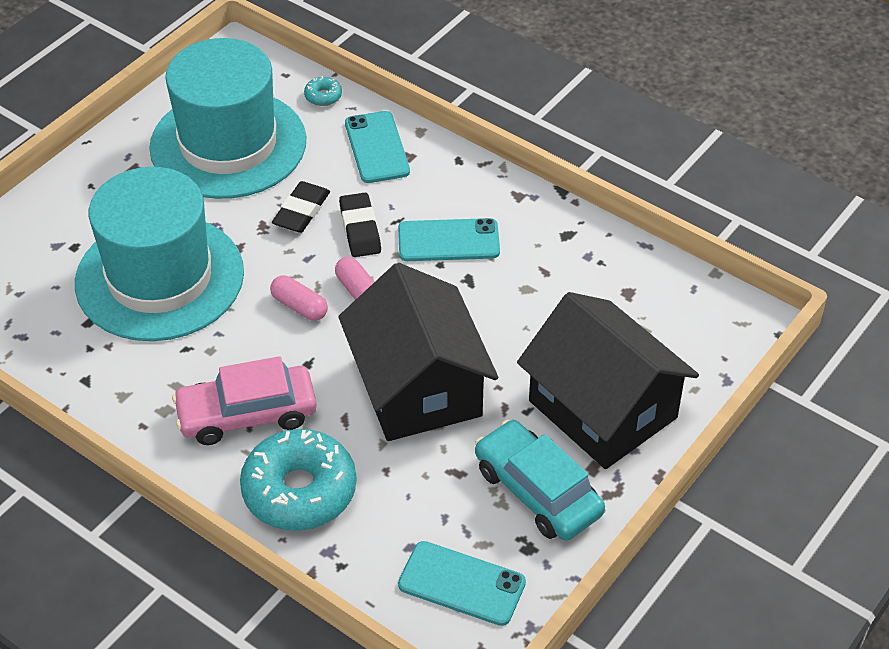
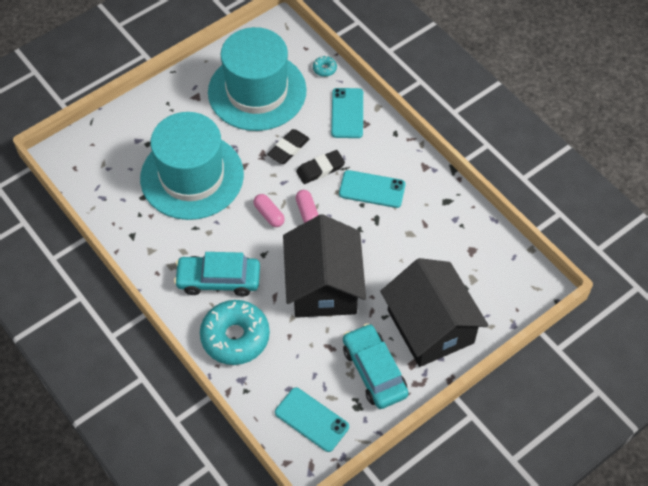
camera: 15 degrees right, 10 degrees up
pink car [172,356,316,445] -> turquoise car [174,252,260,297]
black eraser [339,193,381,257] -> black eraser turned 60 degrees clockwise [296,150,345,184]

